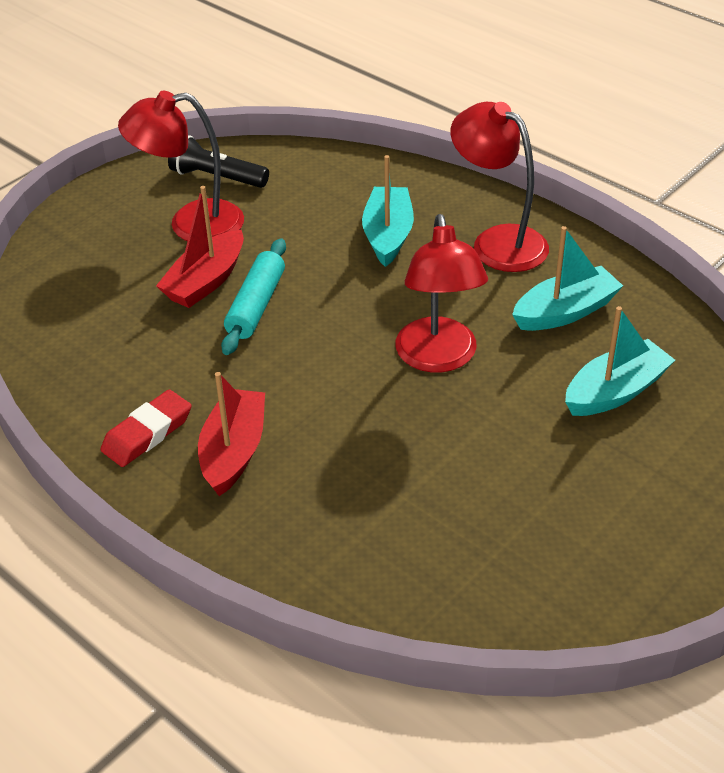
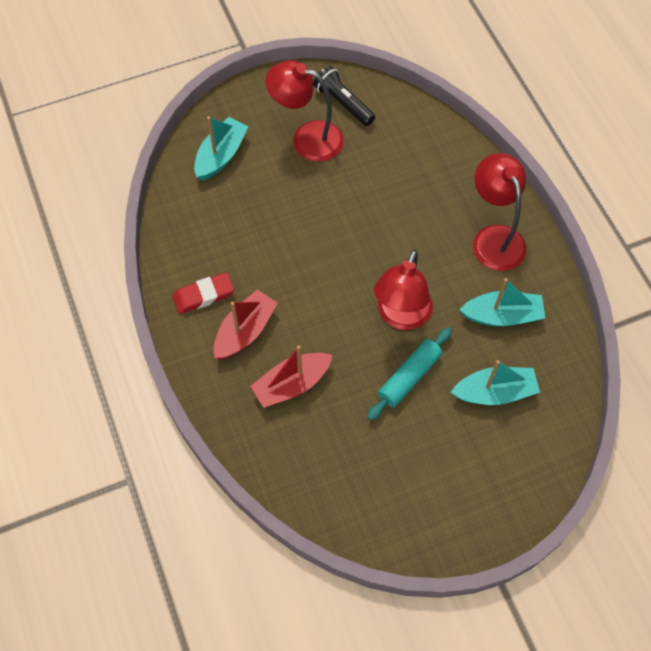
camera: 25 degrees right, 20 degrees up
red boat [156,186,244,308] -> red boat moved to [250,345,332,408]
turquoise rolling pin [221,238,286,355] -> turquoise rolling pin moved to [367,327,452,421]
turquoise boat [362,155,414,267] -> turquoise boat moved to [194,116,249,181]

